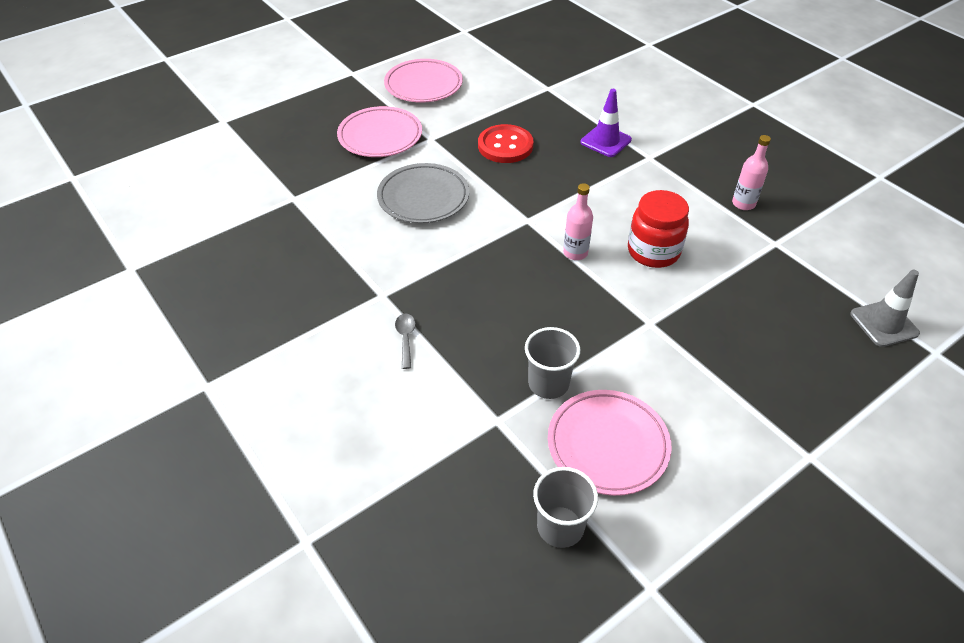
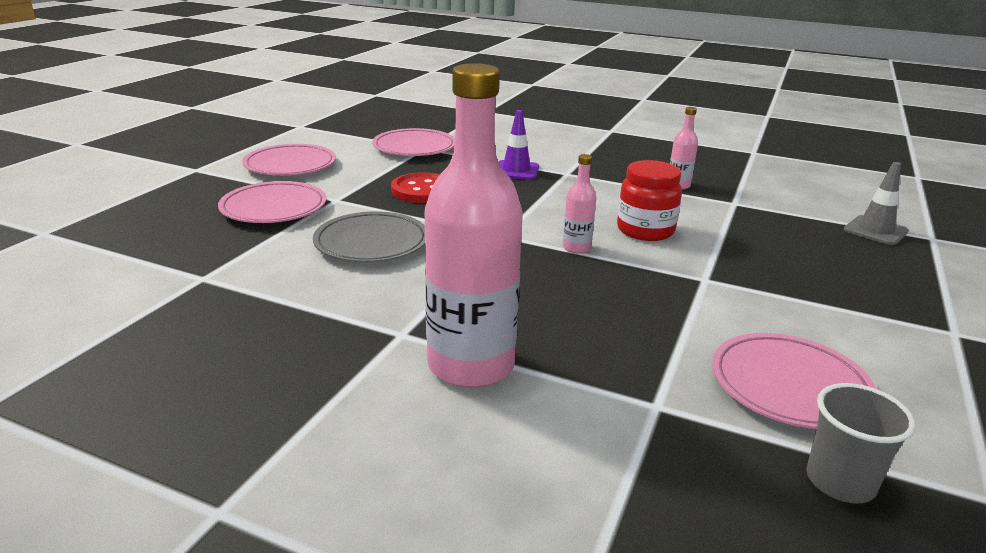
camera: 30 degrees left, 20 degrees down
grey spoon [395,314,416,369] -> pink bottle [425,63,523,388]
grey cup [525,327,580,399] -> none
none -> pink plate [372,128,455,156]

